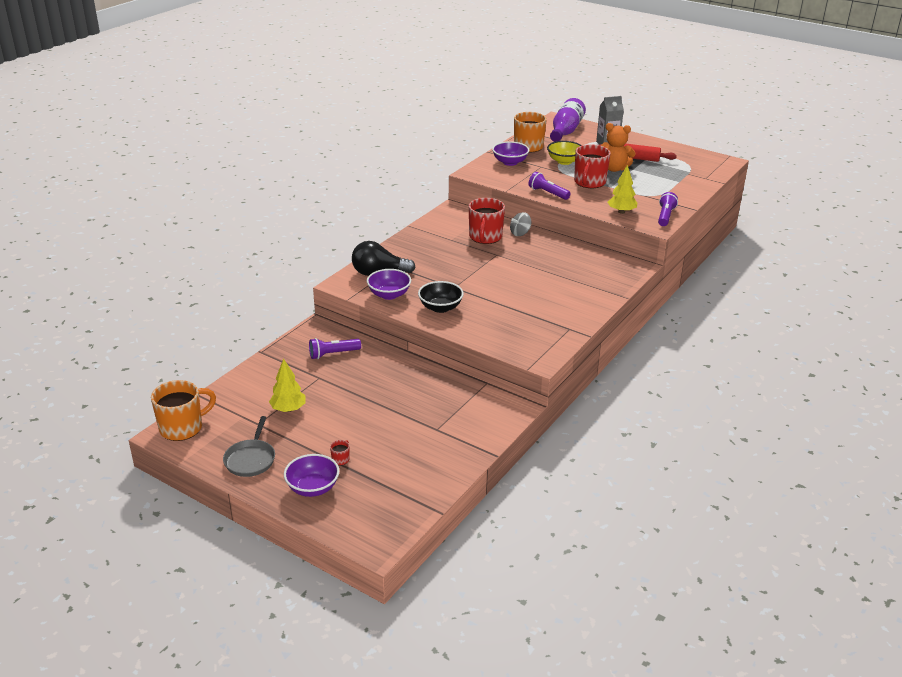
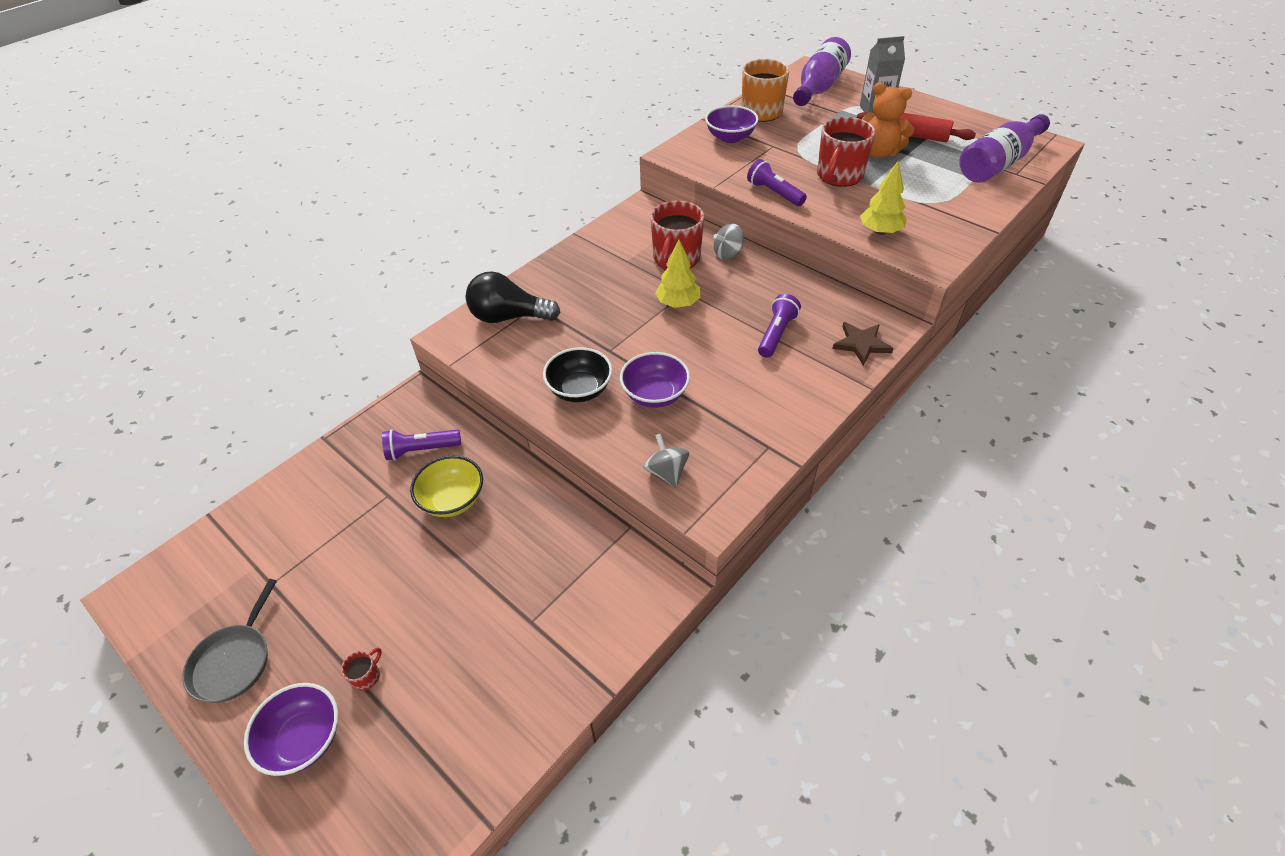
camera: 10 degrees right, 15 degrees up
orange mug [151,380,216,441] -> none
yellow tree [269,358,306,412] -> yellow tree moved to [655,239,701,308]
purple bowl [367,269,411,300] -> purple bowl moved to [620,352,690,408]
yellow bowl [547,141,582,165] -> yellow bowl moved to [410,455,483,517]
purple flashlight [658,192,678,226] -> purple flashlight moved to [758,294,801,358]
none -> grey spinning top [644,433,689,488]
none -> brown star [832,322,894,366]
none -> purple bottle [959,114,1050,183]

